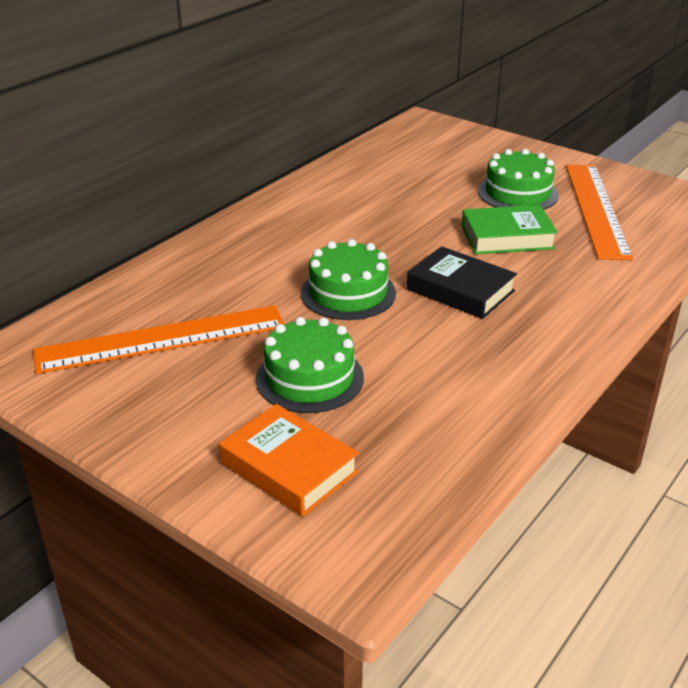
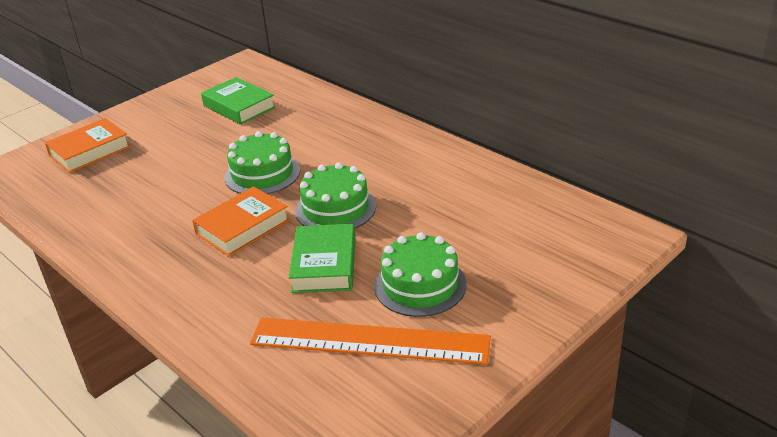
camera: 100 degrees right, 0 degrees up
orange ruler [33,305,285,374] -> green book [201,77,276,125]
green cake [256,317,364,413] -> green cake moved to [295,162,376,229]
black book [407,246,517,319] -> orange book [192,186,290,257]

